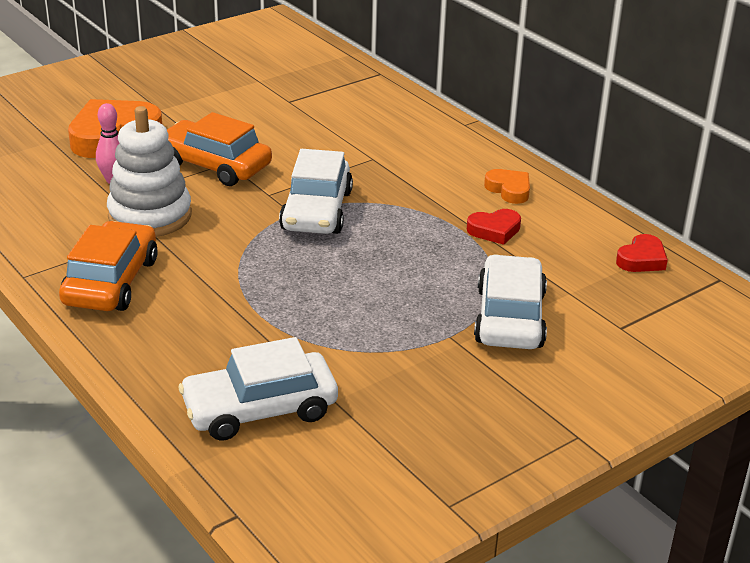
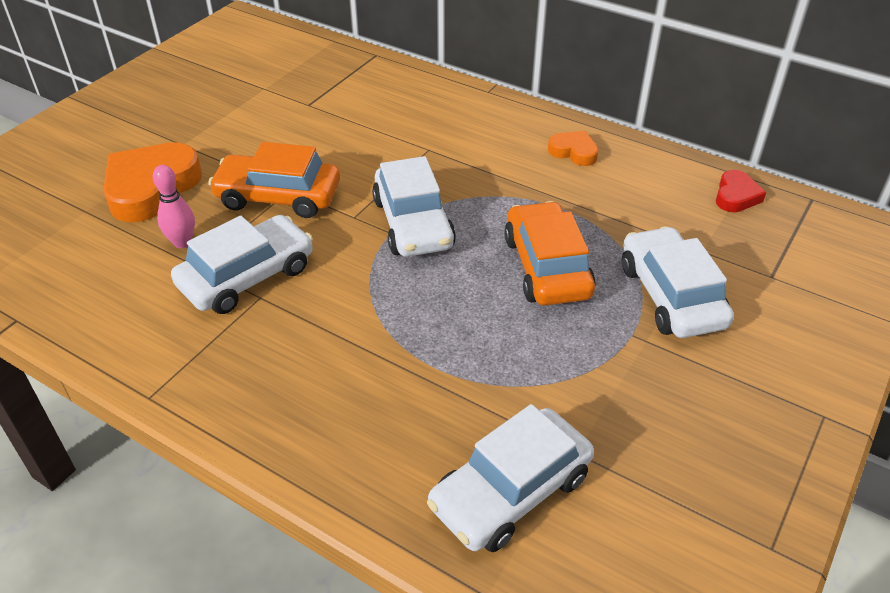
camera: 20 degrees left, 10 degrees up
orange car [59,221,158,311] -> orange car moved to [504,201,596,306]
white stacking toy [107,106,192,237] -> white car [171,215,313,314]
red heart [467,209,521,245] -> none

